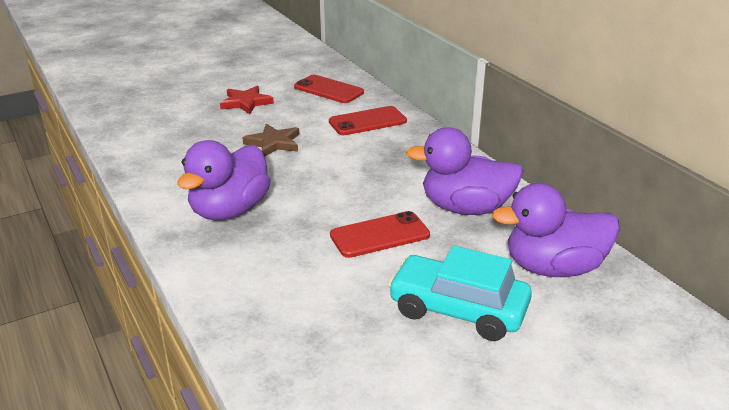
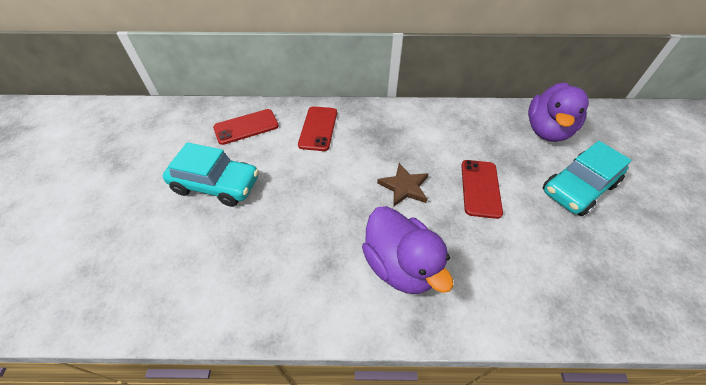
camera: 60 degrees left, 20 degrees up
red star [220,86,274,114] -> turquoise car [162,142,259,207]
brown star [243,123,299,157] -> brown star moved to [377,163,428,207]
purple duck [406,127,523,215] -> none

